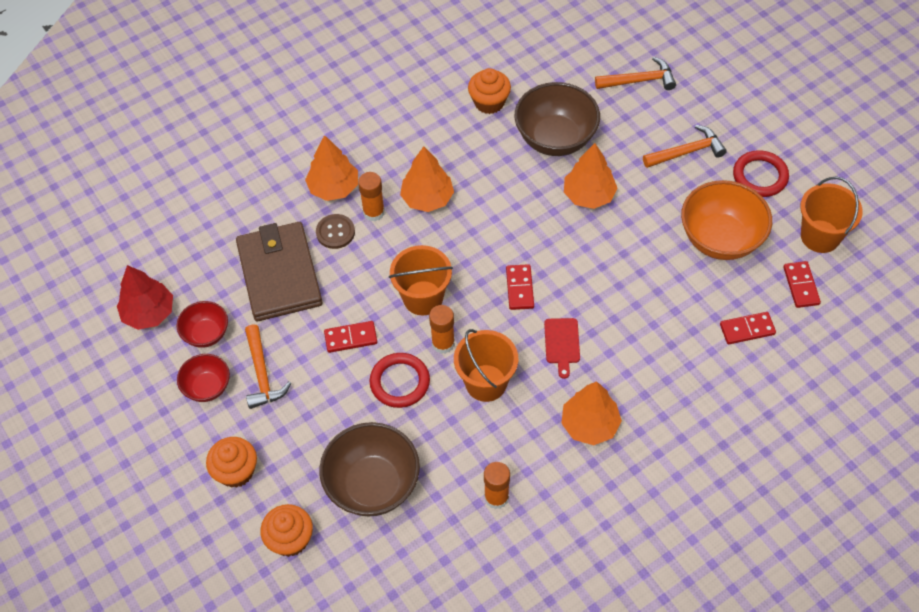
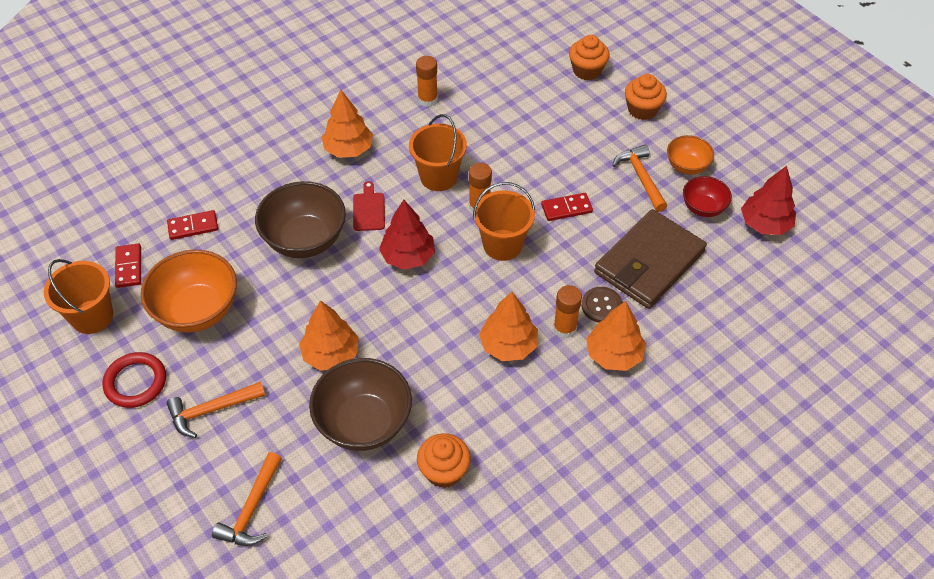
camera: 175 degrees right, 5 degrees down
red bowl [177,354,230,402] -> orange bowl [667,135,714,175]
brown wallet [236,222,323,321] -> brown wallet turned 60 degrees clockwise [594,209,707,309]
brown bowl [319,422,420,517] -> brown bowl moved to [255,181,346,258]
red ring [369,353,430,408] -> none
red domino [506,264,534,310] -> red tree [379,200,435,270]
orange hammer [595,57,676,90] -> orange hammer turned 60 degrees counterclockwise [212,452,282,546]

